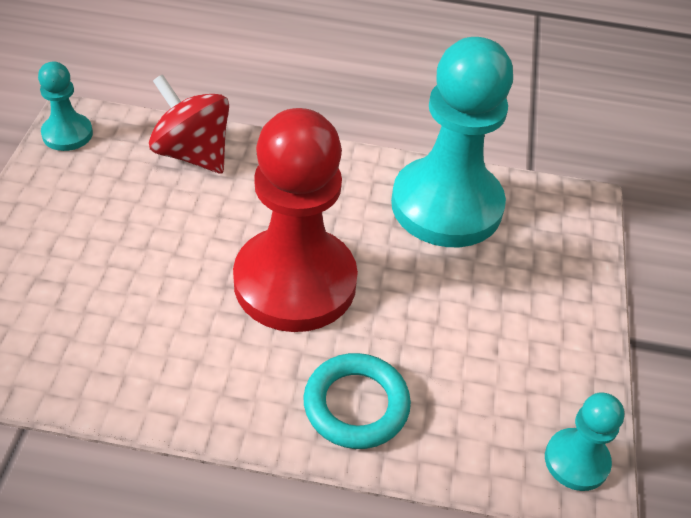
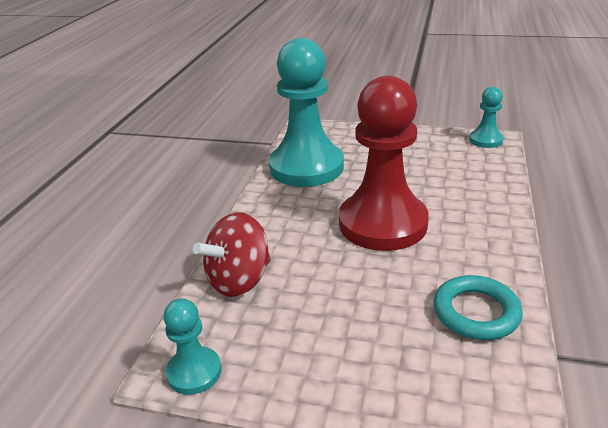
camera: 80 degrees left, 15 degrees down
turquoise ring [303,353,411,449] -> turquoise ring moved to [434,275,523,340]

